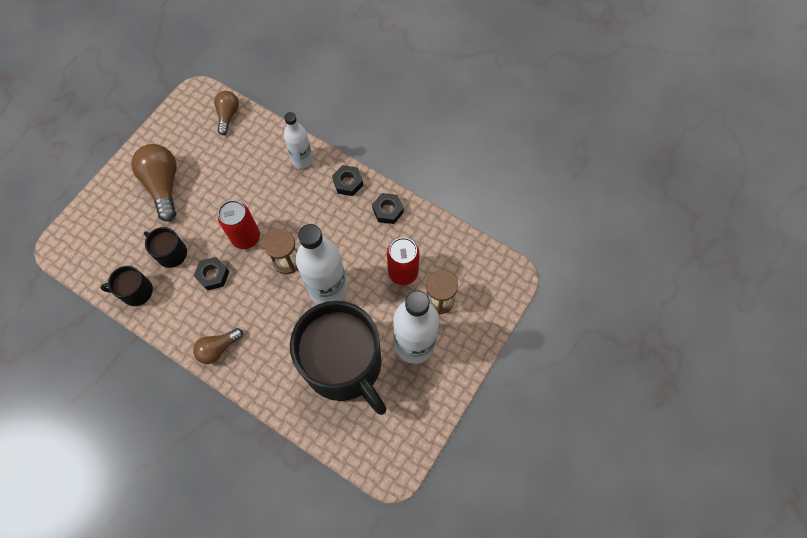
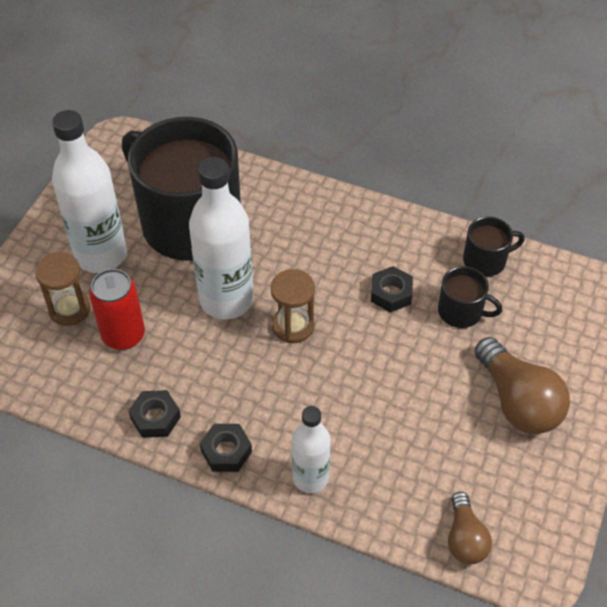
camera: 170 degrees right, 15 degrees down
brown light bulb [193,328,243,364] -> none
red can [218,200,260,249] -> none

